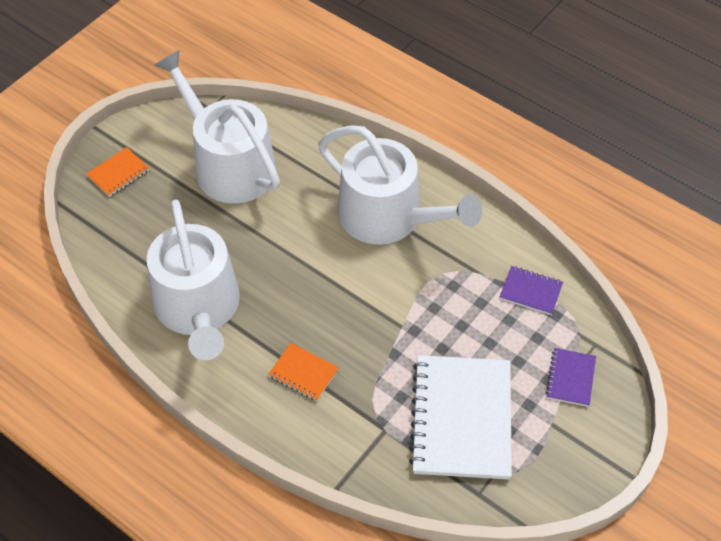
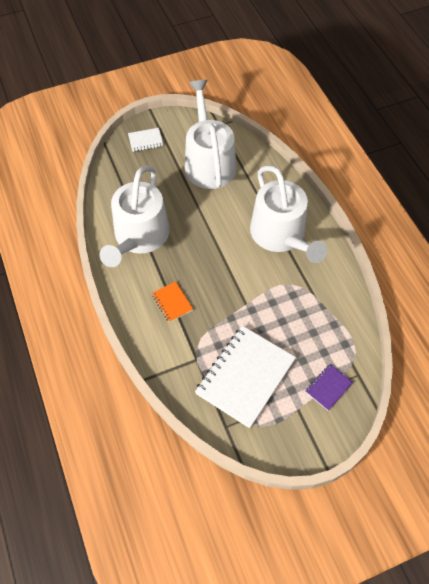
camera: 30 degrees right, 5 degrees up
orange notebook [86,147,149,197] -> white notebook [128,128,163,152]
purple notebook [500,266,563,315] -> none

